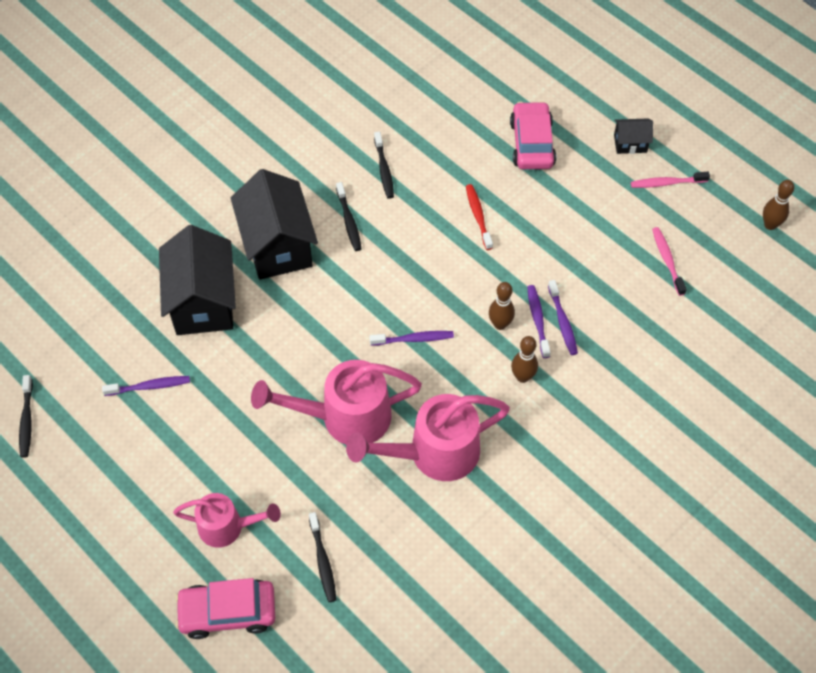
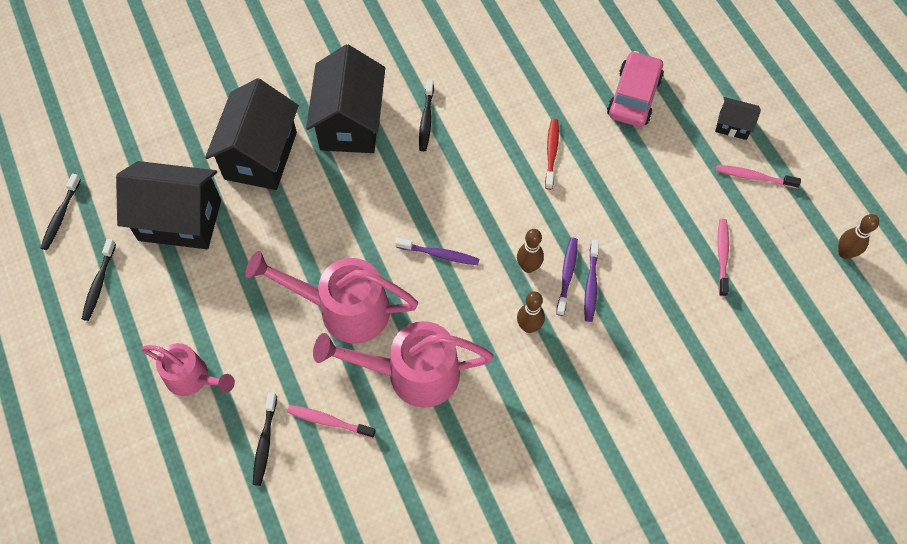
camera: 20 degrees right, 5 degrees up
purple toothbrush [102,376,190,396] -> black house [116,161,221,249]
pink car [175,578,275,639] -> none
black toothbrush [374,132,394,199] -> black toothbrush moved to [82,239,116,321]
none -> pink toothbrush [287,405,376,438]

